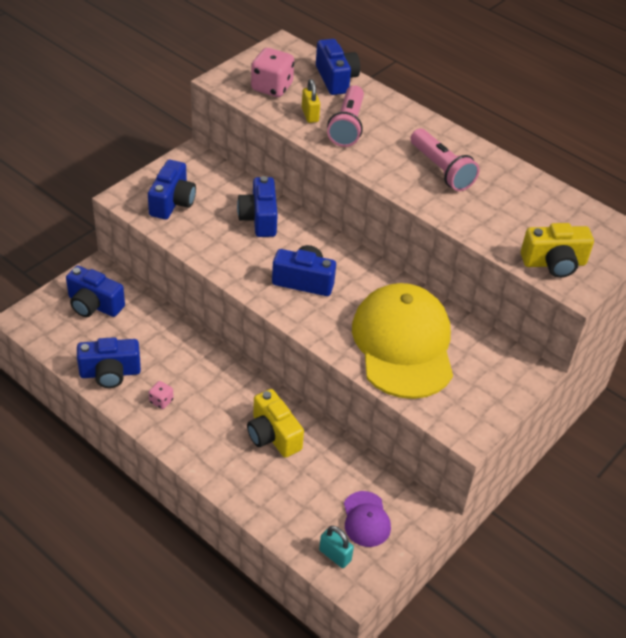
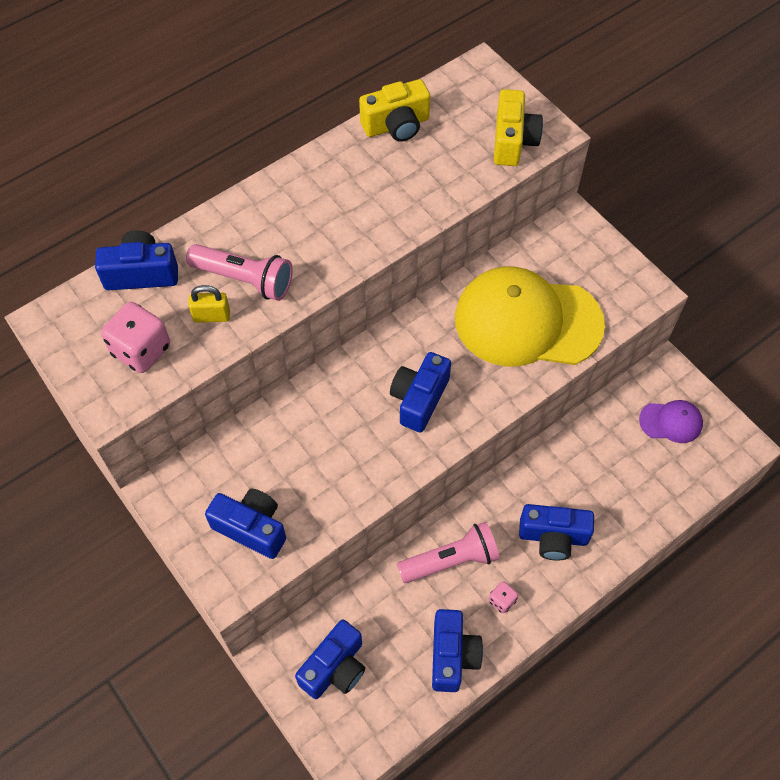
camera: 75 degrees left, 15 degrees up
blue camera [237,176,278,237] -> blue camera moved to [519,504,594,560]
yellow camera [247,389,304,458] -> yellow camera moved to [359,79,430,141]
turquoise padlock [319,526,354,568] -> none
pink flashlight [411,129,479,191] -> pink flashlight moved to [397,522,500,583]

